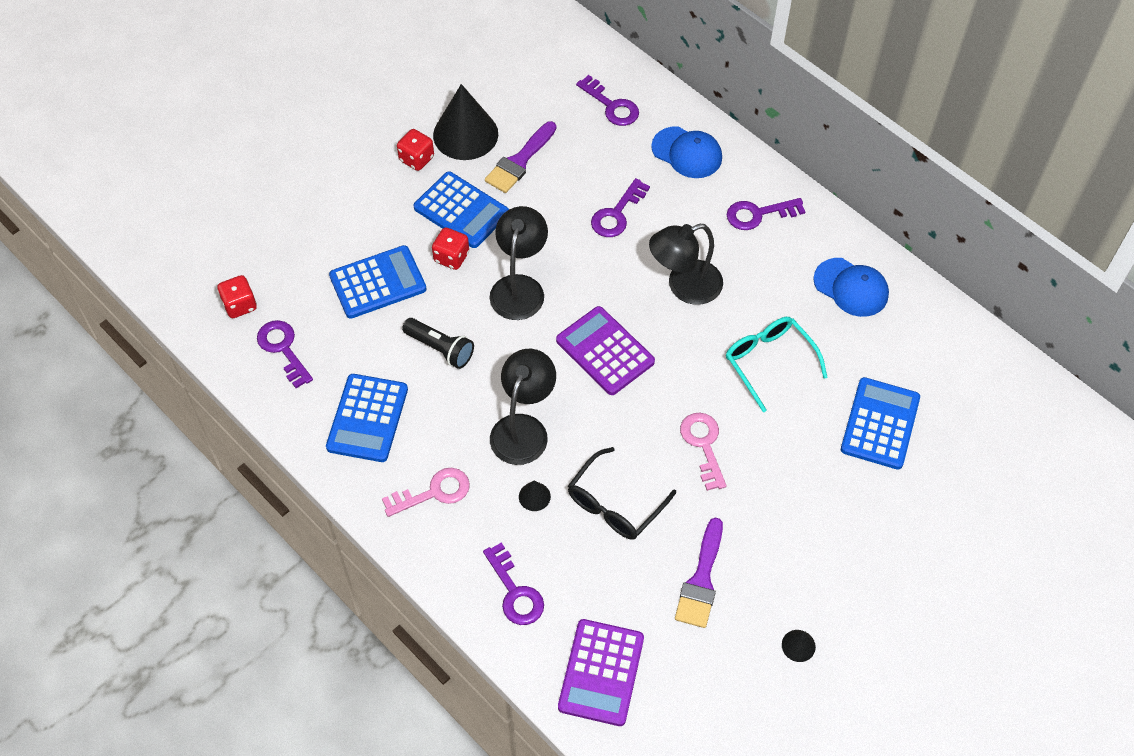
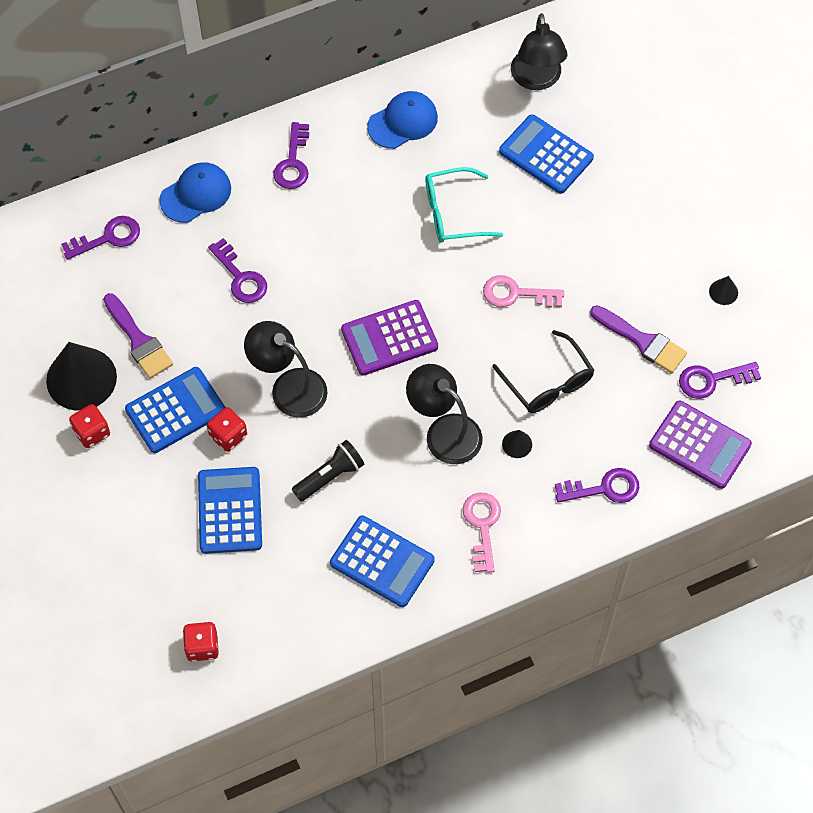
camera: 70 degrees left, 5 degrees up
purple key [257,320,313,388] -> purple key moved to [679,362,761,399]
black lamp [649,224,723,305] -> black lamp moved to [511,13,567,90]

